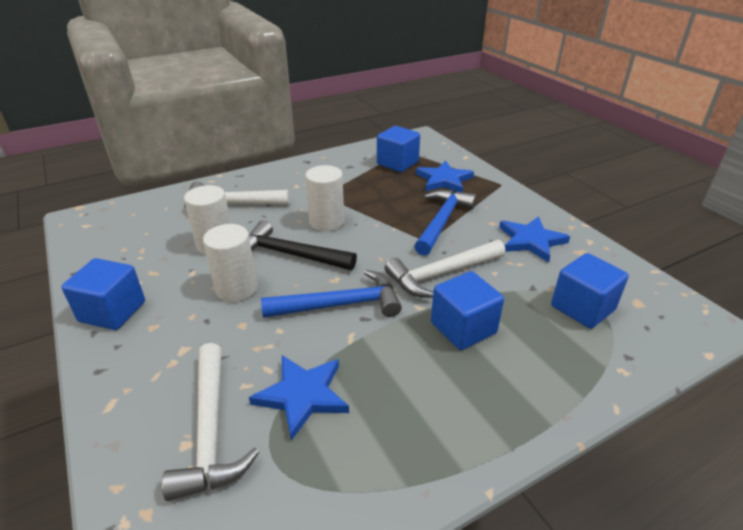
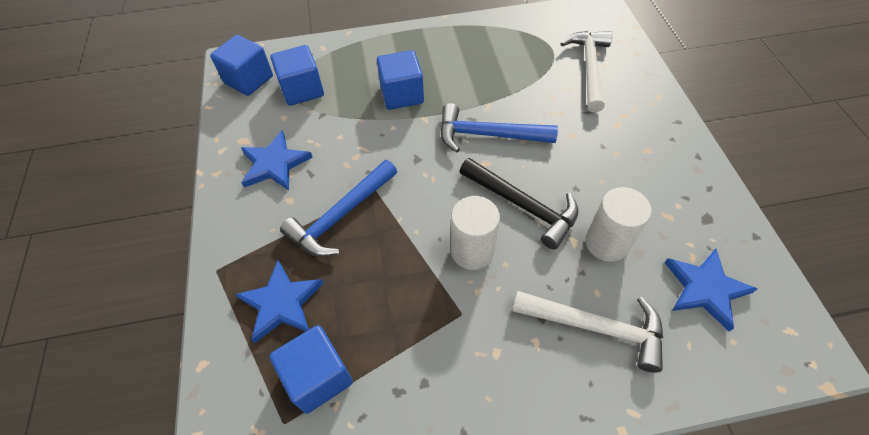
camera: 160 degrees left, 20 degrees up
blue cube [61,258,145,330] -> blue cube moved to [210,35,273,96]
white cylinder [203,224,258,302] -> none
blue star [249,355,349,441] -> blue star moved to [664,249,757,332]
white hammer [384,240,505,298] -> none

